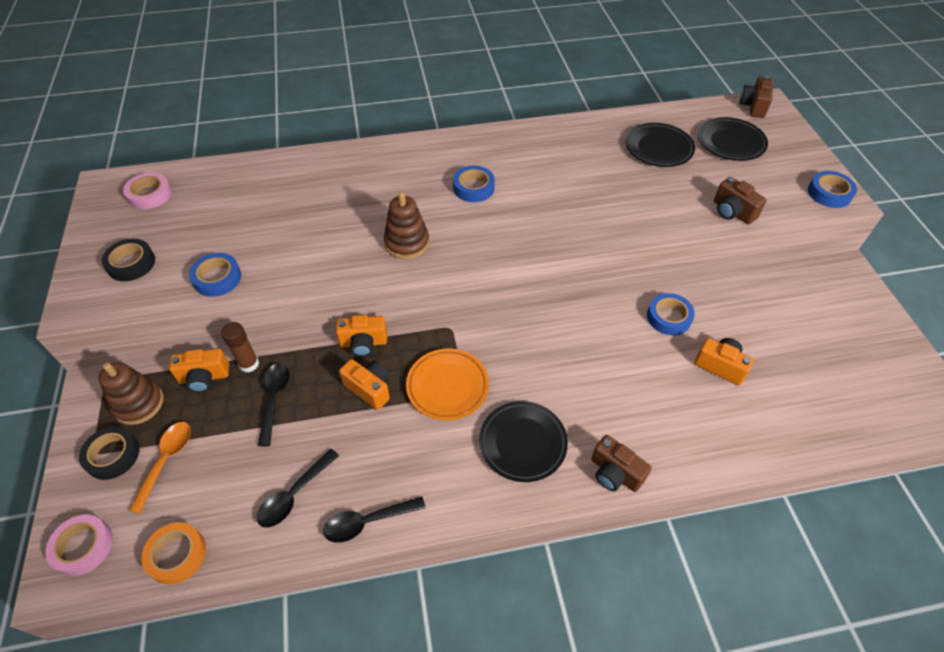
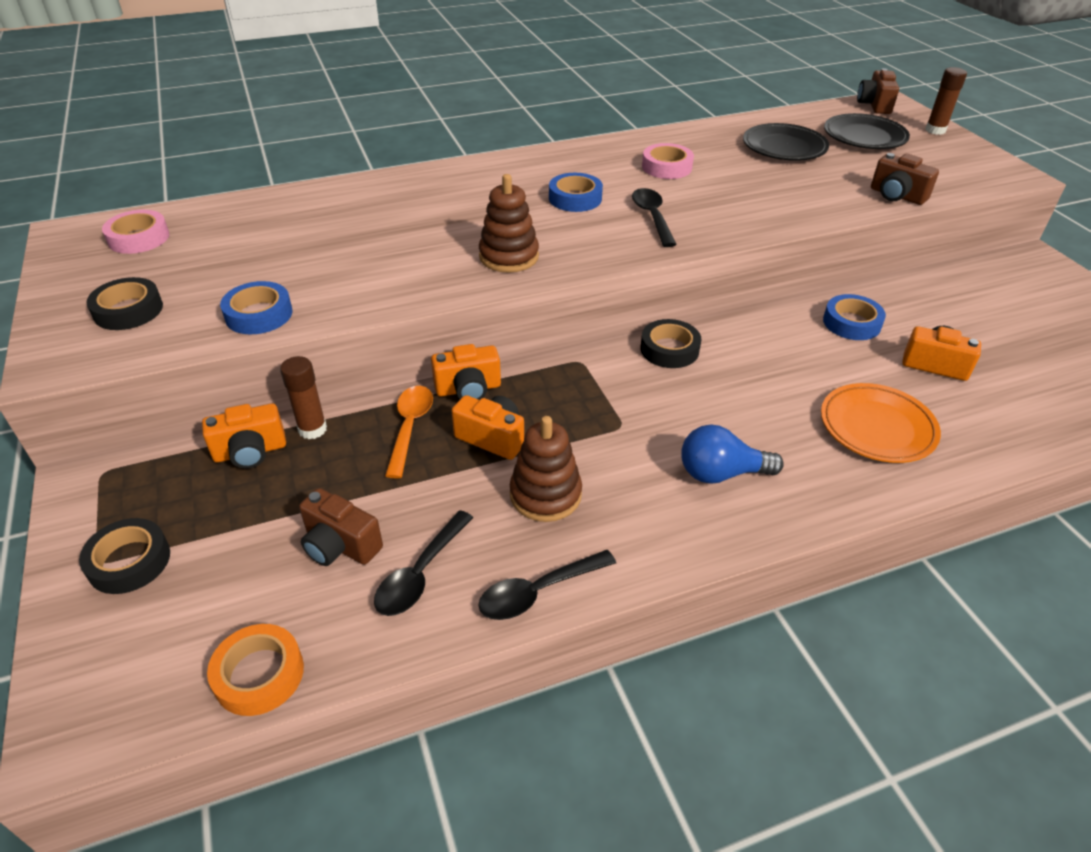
camera: 10 degrees left, 10 degrees down
pink tape [46,515,113,576] -> pink tape moved to [642,143,694,179]
brown stacking toy [98,362,164,425] -> brown stacking toy moved to [510,416,582,522]
orange spoon [129,422,191,514] -> orange spoon moved to [385,386,433,479]
black spoon [258,363,289,446] -> black spoon moved to [632,188,677,247]
orange plate [406,349,489,421] -> orange plate moved to [821,383,941,463]
black plate [479,401,568,482] -> blue light bulb [681,425,784,484]
brown camera [591,435,652,492] -> brown camera moved to [299,488,383,566]
blue tape [808,171,857,208] -> none
none -> black tape [641,319,701,368]
none -> brown glue stick [925,67,967,135]

